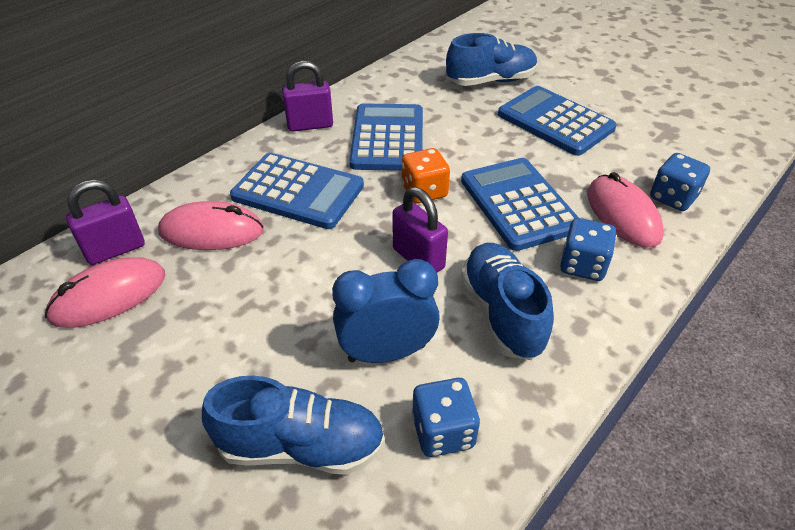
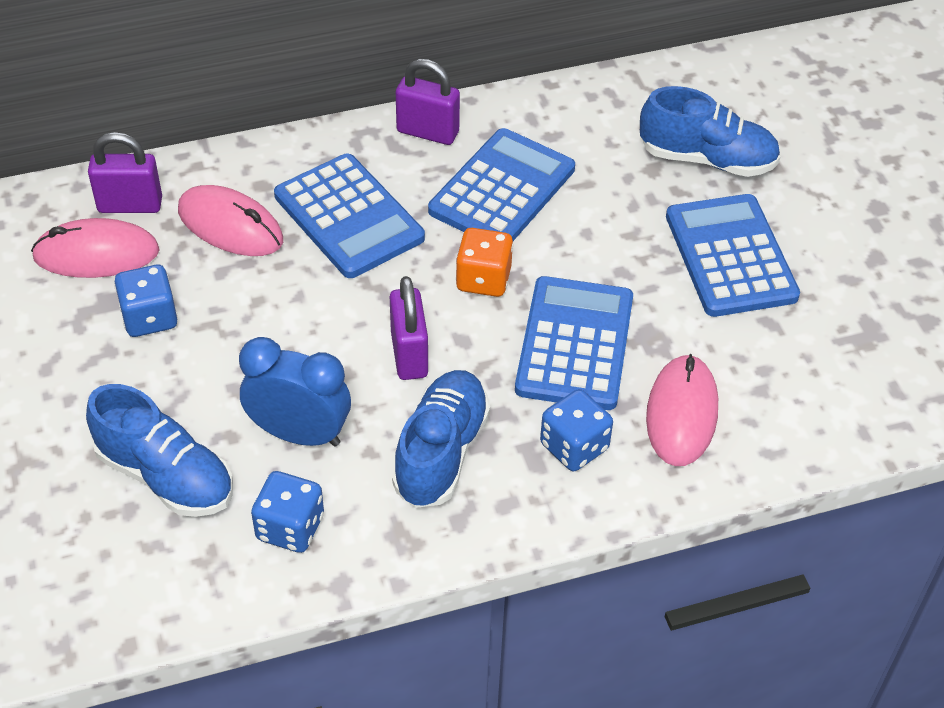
camera: 30 degrees right, 5 degrees up
blue dice [650,153,710,211] -> blue dice moved to [114,265,178,337]

